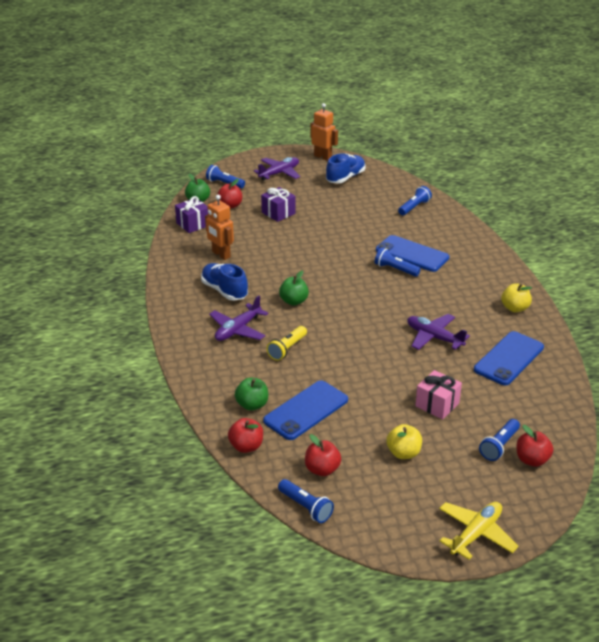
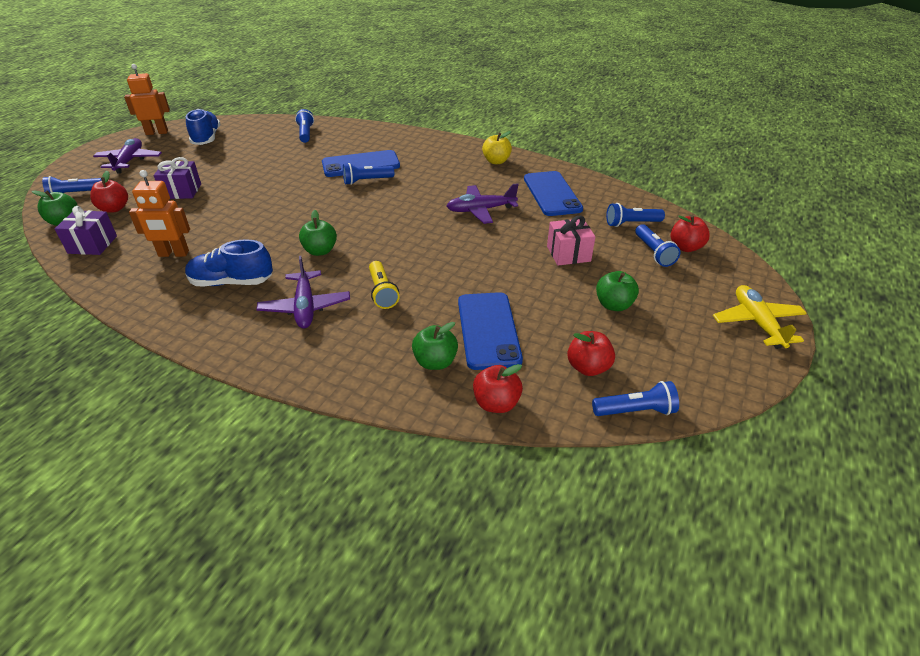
camera: 50 degrees left, 5 degrees up
yellow apple [386,424,422,459] -> green apple [596,271,639,311]
none -> blue flashlight [606,203,665,227]

